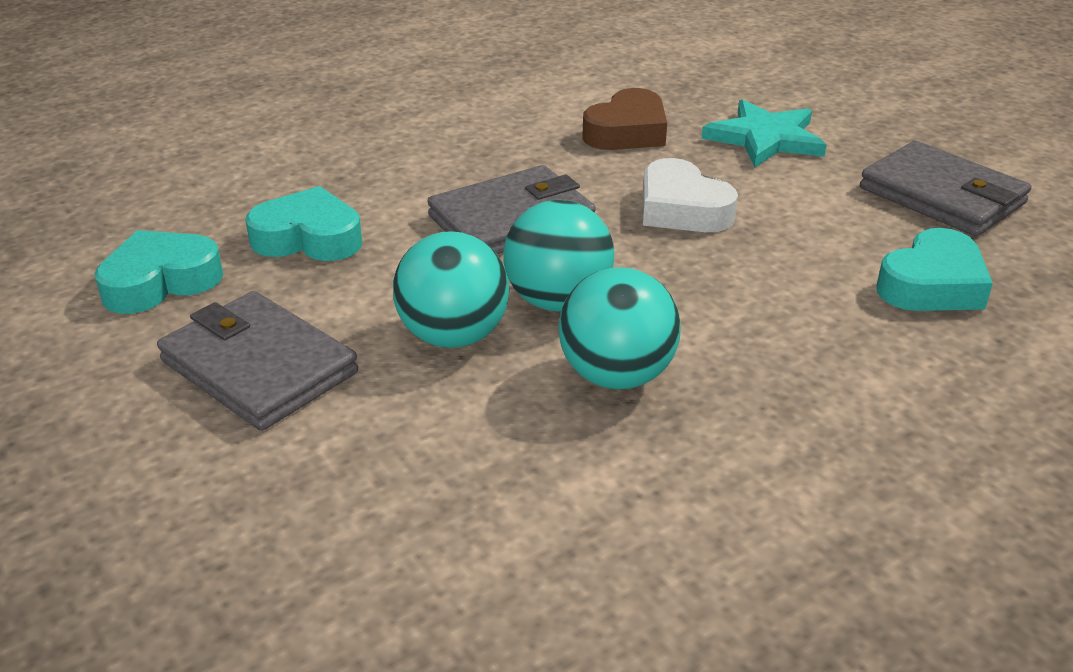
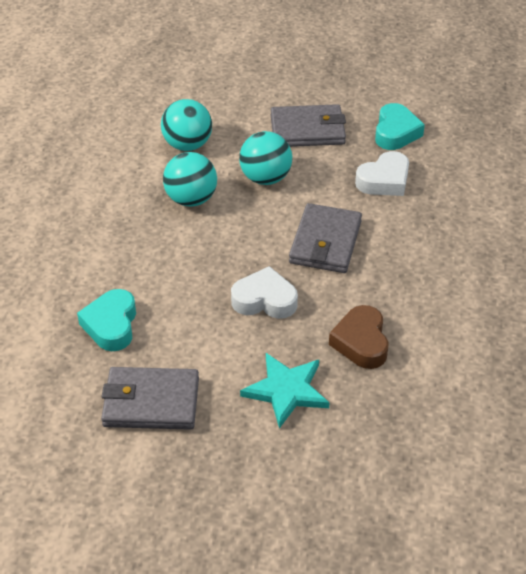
camera: 135 degrees right, 10 degrees up
turquoise heart [245,186,362,261] -> white heart [355,151,409,196]
turquoise ball [503,200,614,311] -> turquoise ball moved to [161,99,212,151]

